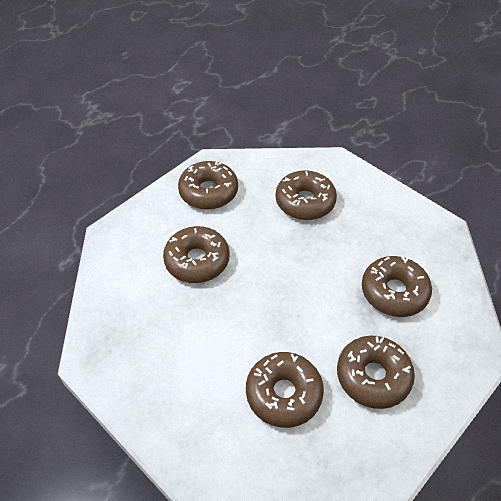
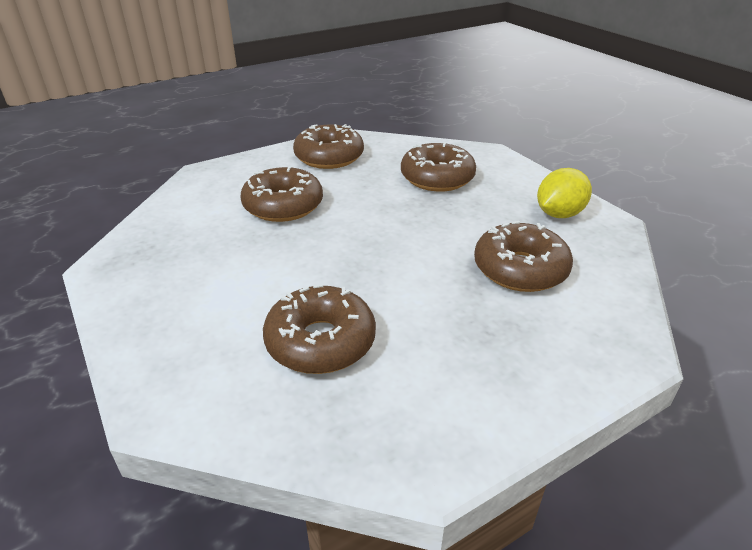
camera: 15 degrees right, 15 degrees down
brown donut [337,336,415,409] -> none
none -> yellow lemon [537,168,592,218]

